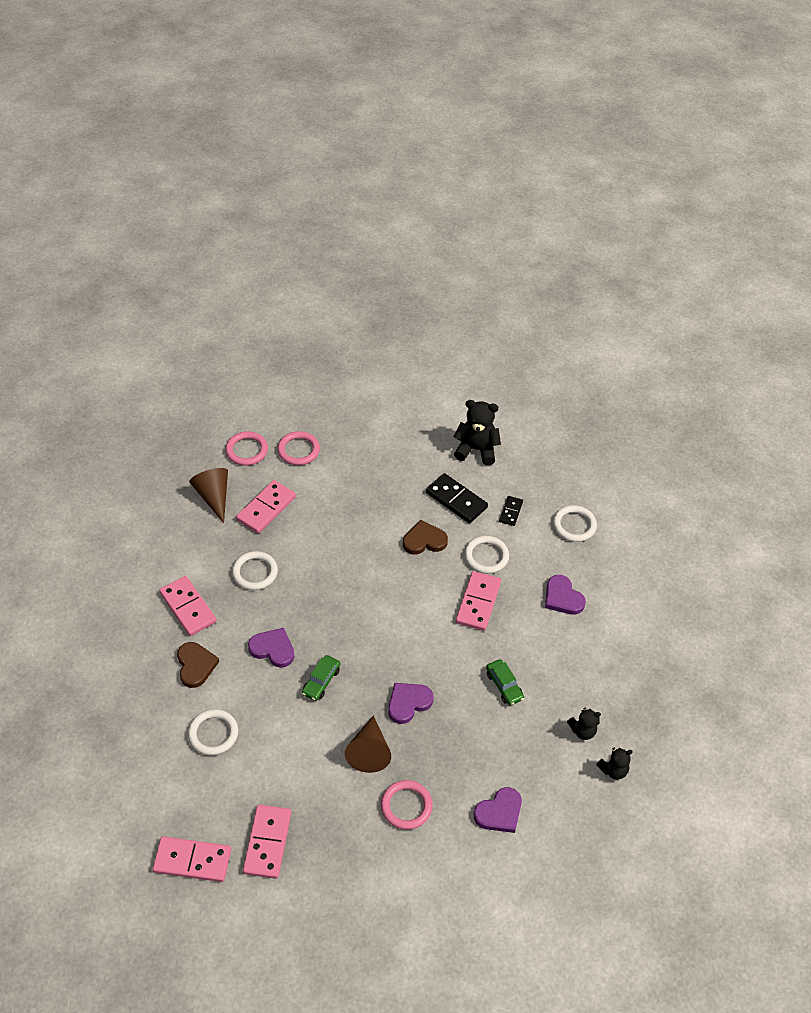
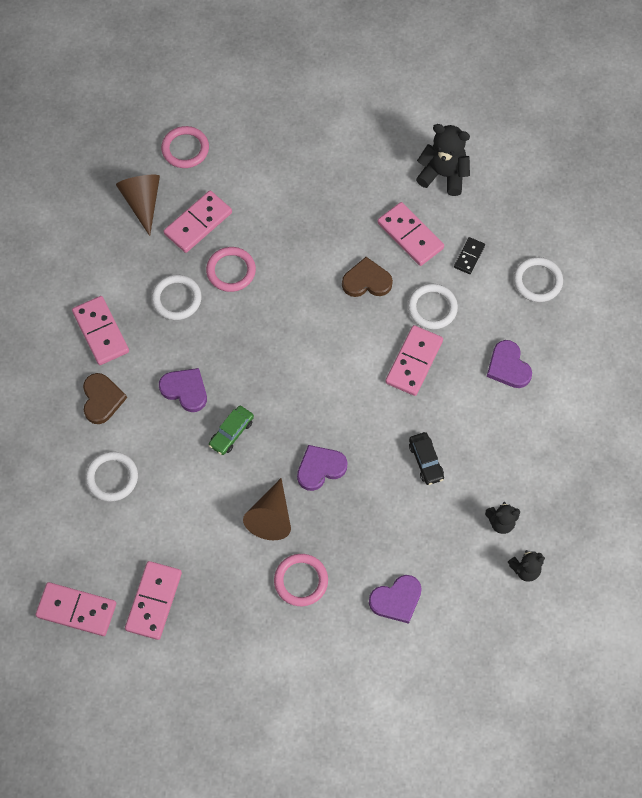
camera: 10 degrees right, 15 degrees up
pink ring [277,431,320,465] -> pink ring moved to [206,247,256,292]
black domino [426,473,488,523] -> pink domino [378,202,444,266]
green car [486,659,524,706] -> black car [409,432,444,485]

